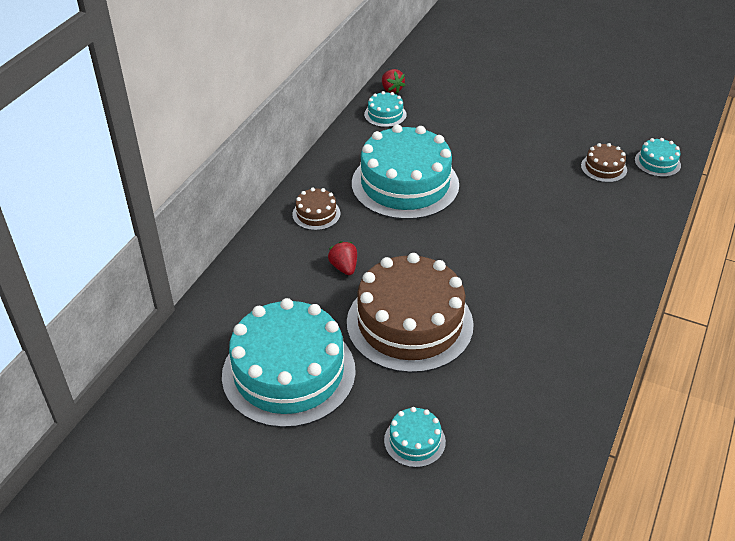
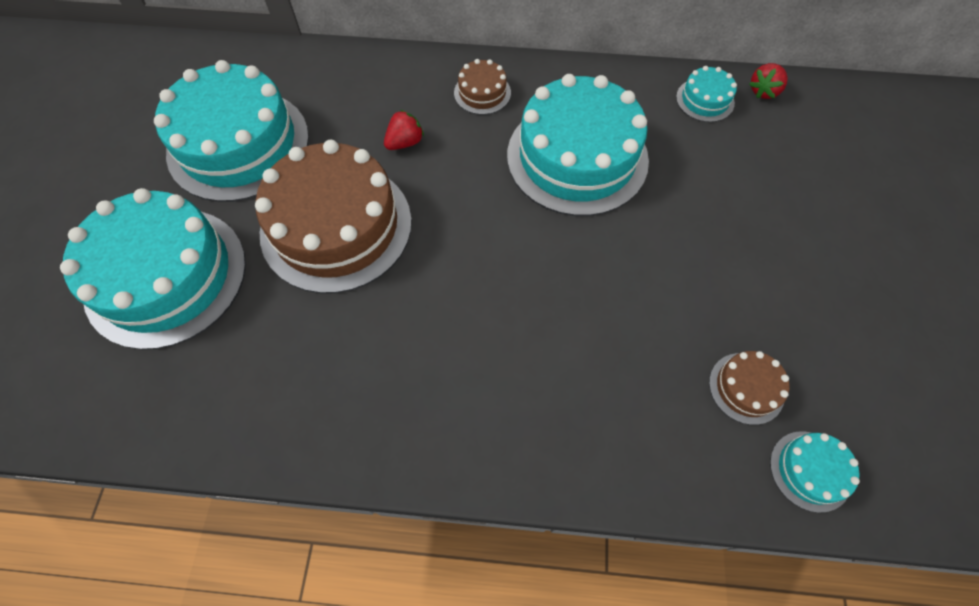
camera: 70 degrees right, 20 degrees up
turquoise cake [384,407,446,468] -> turquoise cake [60,188,246,350], size x2.32

